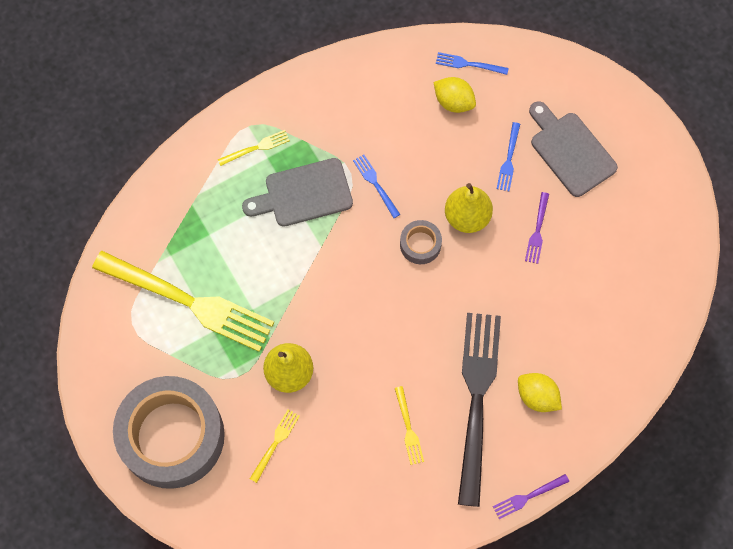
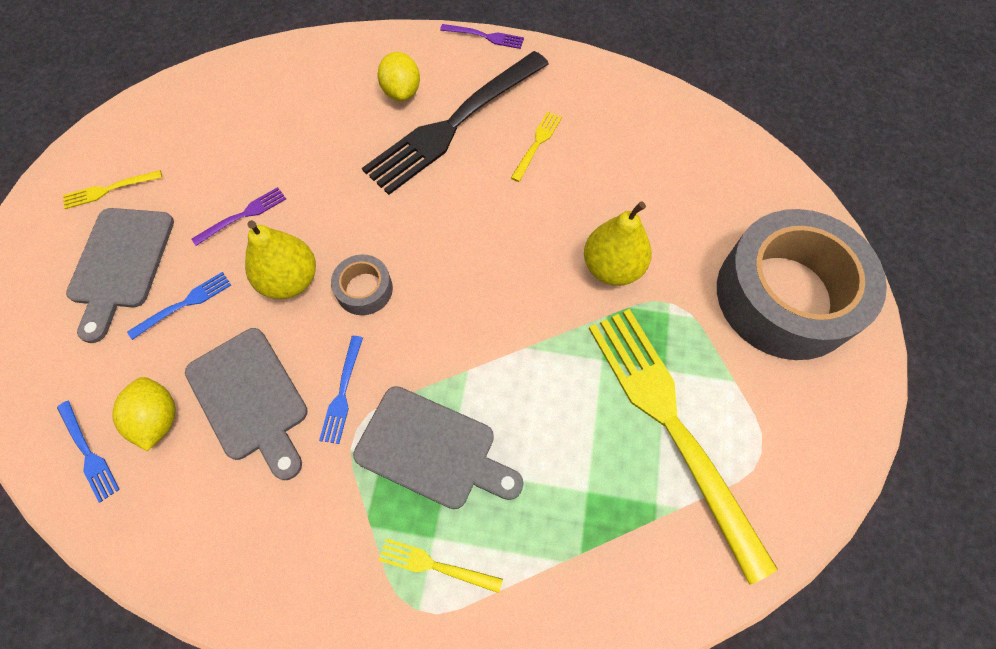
camera: 140 degrees left, 5 degrees down
yellow fork [250,409,300,483] -> yellow fork moved to [63,170,162,209]
none -> grey cutting board [185,328,308,480]

